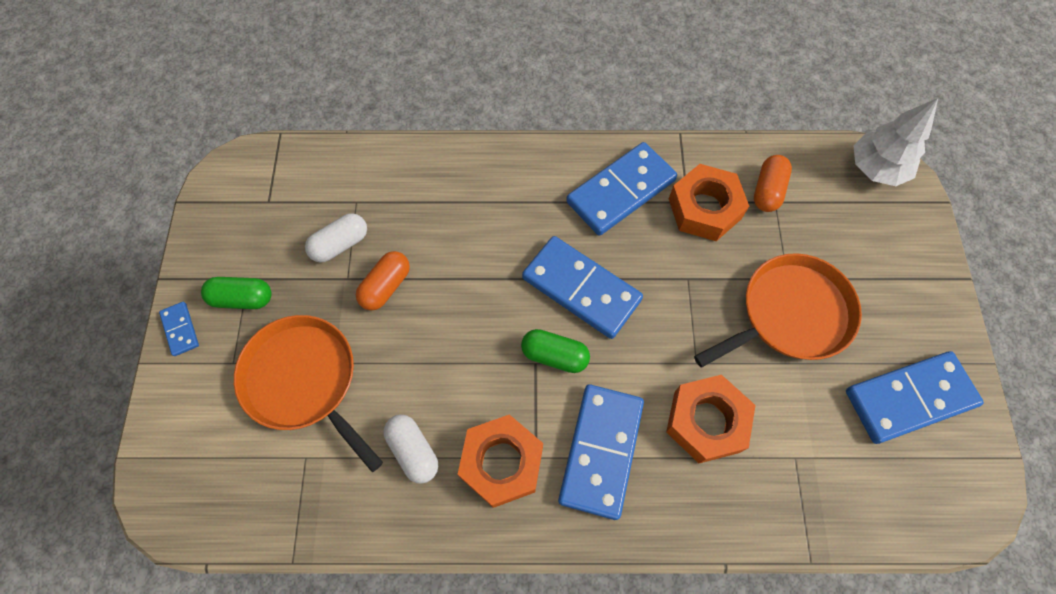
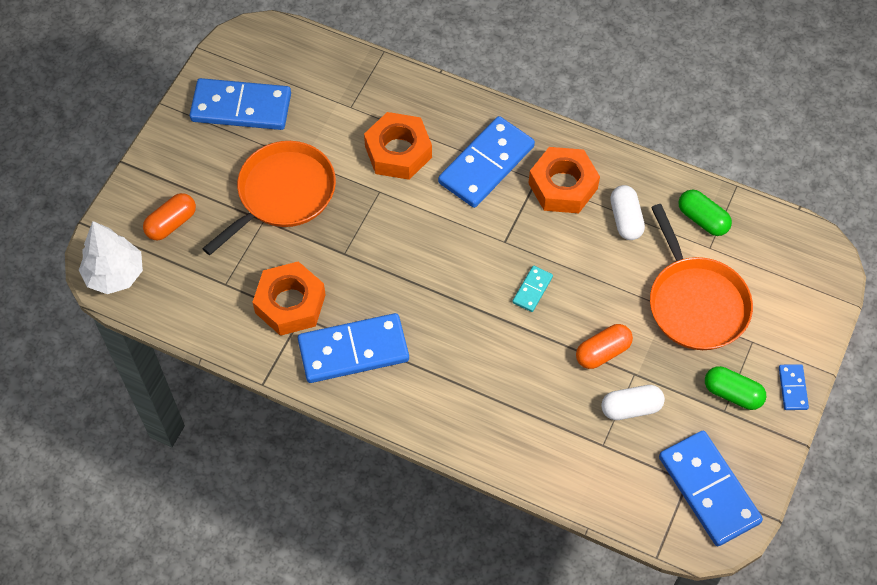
camera: 155 degrees left, 5 degrees down
green capsule [521,329,590,373] -> green capsule moved to [678,189,732,236]
blue domino [522,236,643,339] -> blue domino moved to [659,431,763,546]
orange pan [694,253,862,367] -> orange pan turned 135 degrees clockwise [202,141,336,255]
orange capsule [754,155,792,212] -> orange capsule moved to [143,193,196,241]
none -> turquoise domino [512,266,553,312]

